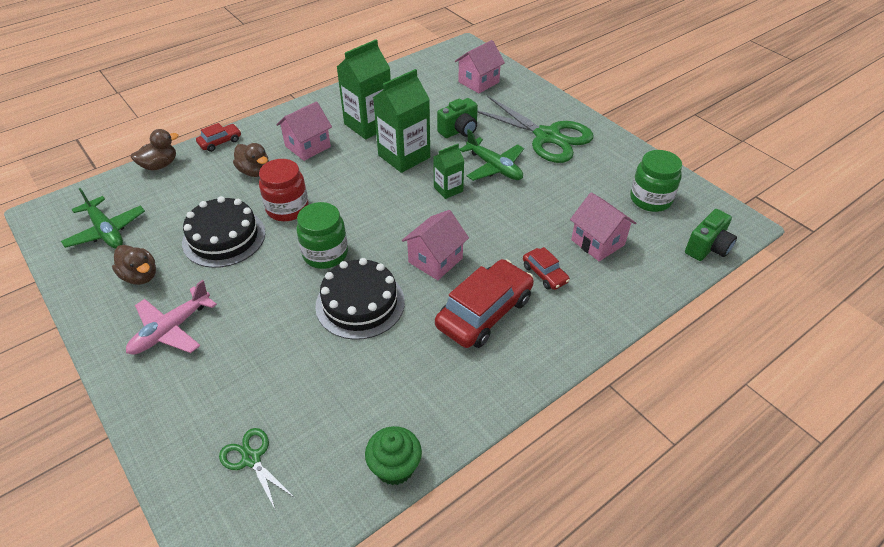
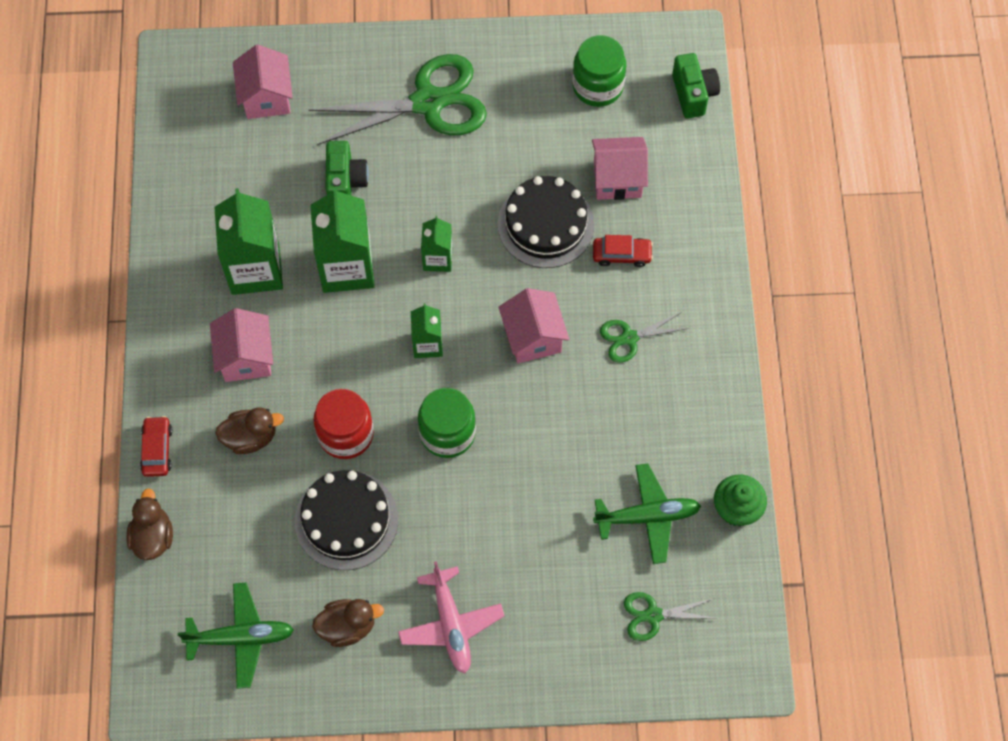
camera: 55 degrees left, 20 degrees up
black cake [315,258,405,340] -> black cake moved to [498,176,594,268]
red car [435,259,534,348] -> green scissors [600,312,689,363]
green plane [460,129,524,181] -> green plane moved to [593,464,701,564]
none -> green carton [411,303,443,358]

